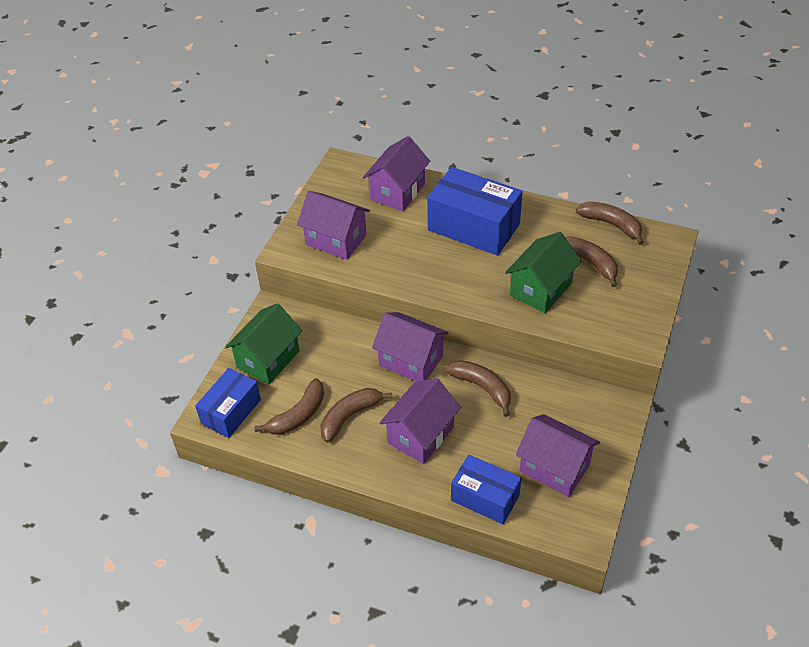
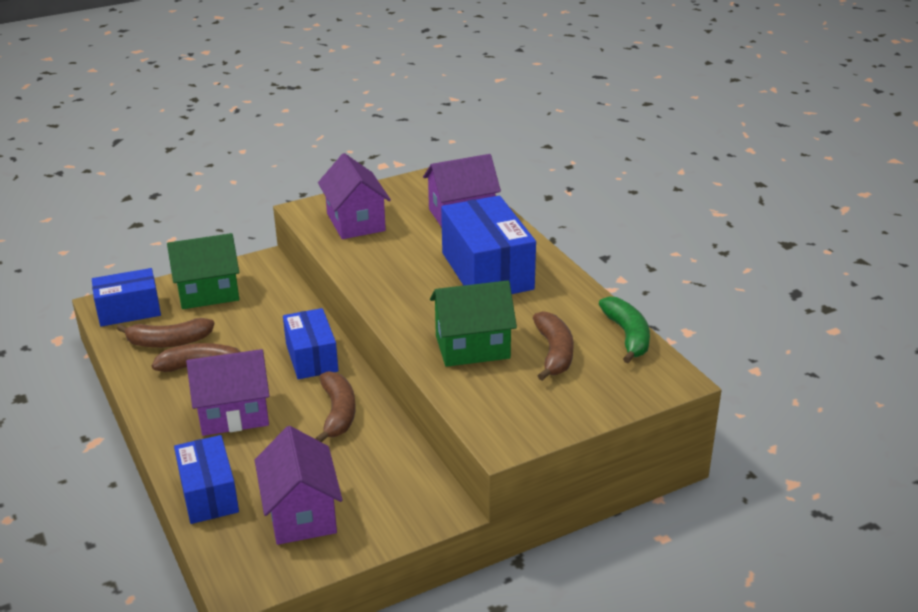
camera: 40 degrees right, 15 degrees down
purple house [372,312,448,382] -> blue box [283,308,338,379]
brown banana [576,202,644,245] -> green banana [599,296,650,363]

